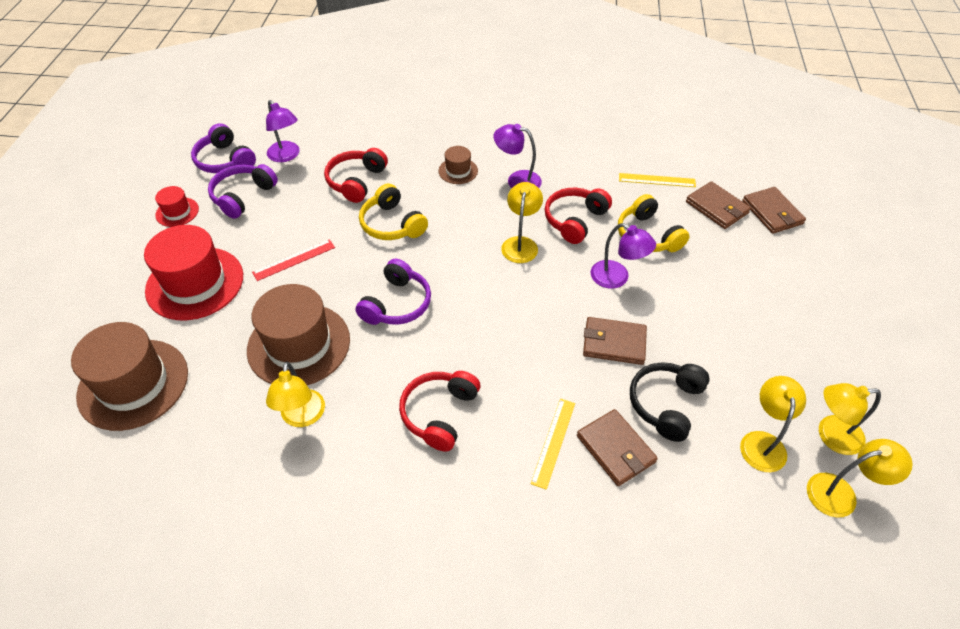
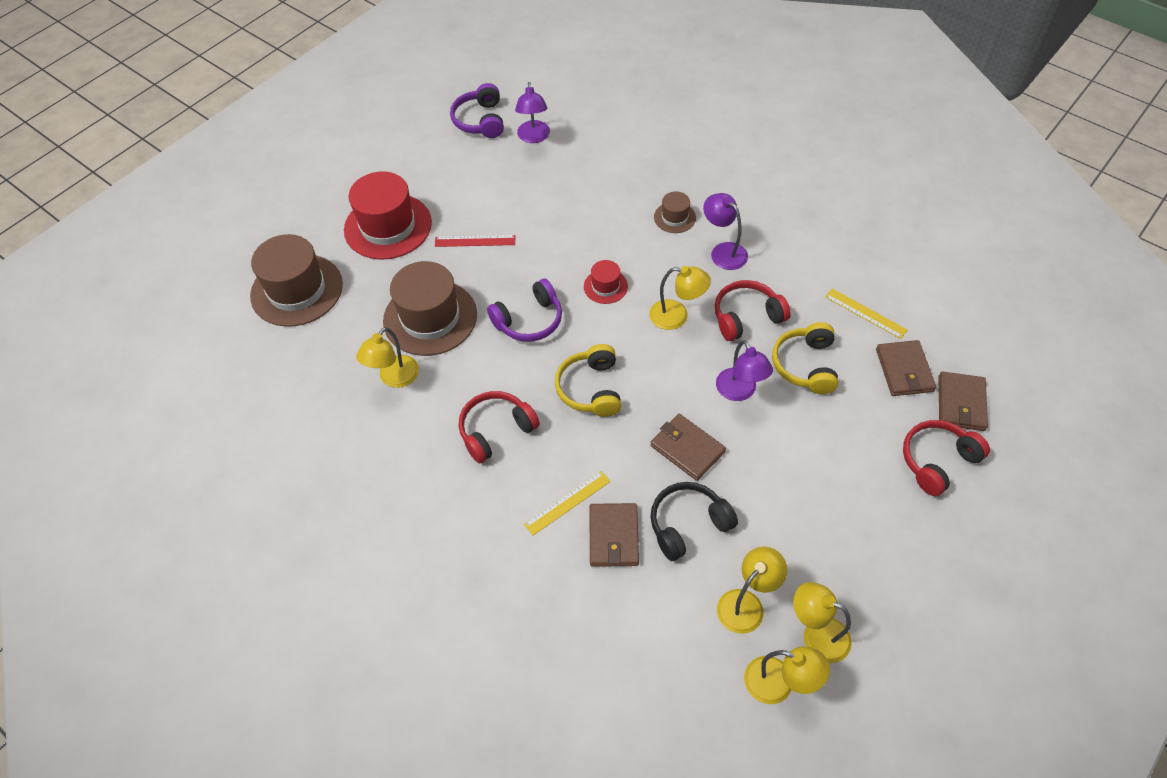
camera: 35 degrees right, 5 degrees up
red hat [155,186,199,227] -> red hat moved to [584,260,628,304]
purple headphones [208,164,278,219] -> none
red headphones [324,148,388,203] -> red headphones moved to [903,420,990,496]
yellow headphones [359,183,428,240] -> yellow headphones moved to [555,344,621,417]
yellow lamp [501,182,543,263] -> yellow lamp turned 60 degrees clockwise [649,266,711,330]

